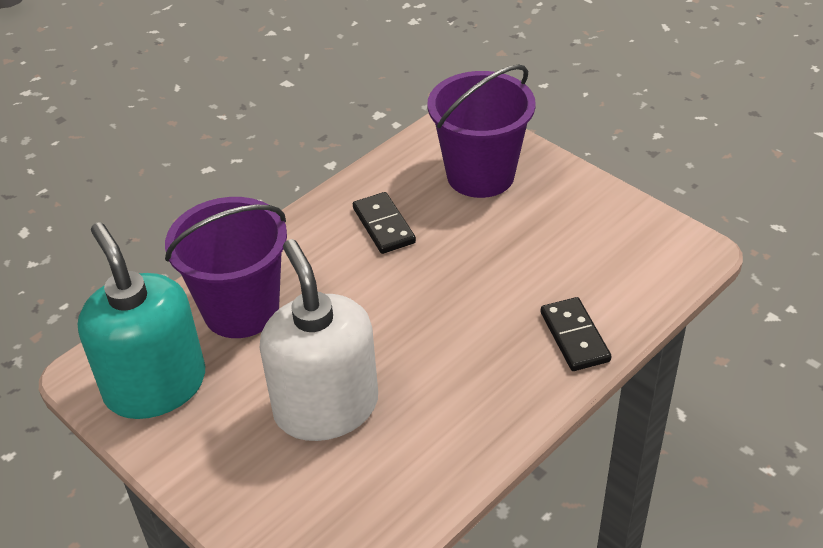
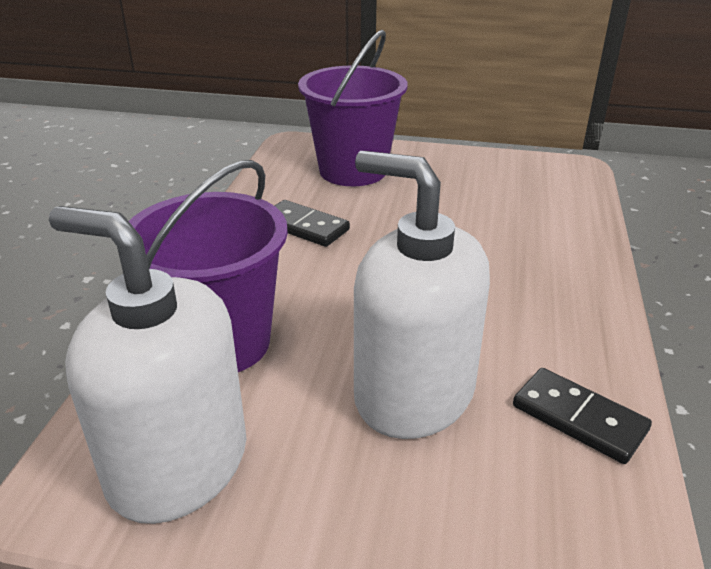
camera: 35 degrees left, 10 degrees down
turquoise soap dispenser [78,222,205,419] -> white soap dispenser [49,206,246,524]
black domino [541,297,612,371] -> black domino moved to [513,368,652,464]

